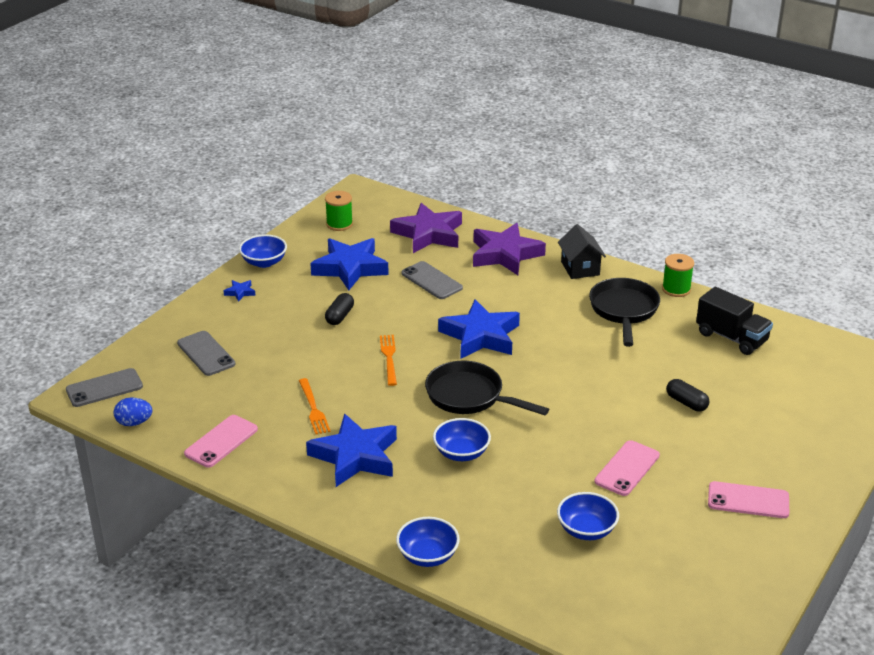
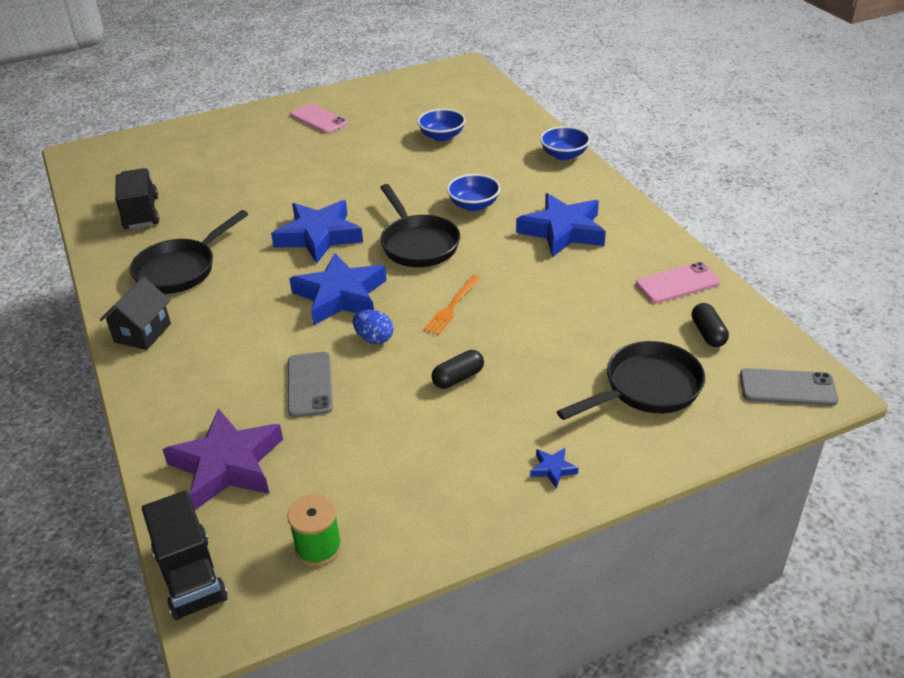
camera: 145 degrees left, 5 degrees up
blue egg [114,397,152,426] -> blue egg moved to [353,310,394,344]
grey phone [177,331,235,376] -> black pan [557,341,705,420]
blue bowl [239,234,287,268] -> none
orange fork [299,378,331,435] -> none
blue star [310,238,389,291] -> blue star moved to [271,200,363,263]
purple star [473,223,546,275] -> none
pink phone [594,440,660,496] -> none
green spool [662,254,694,297] -> none
black capsule [666,379,710,412] -> black capsule moved to [692,303,729,347]
none -> black truck [142,490,228,620]

